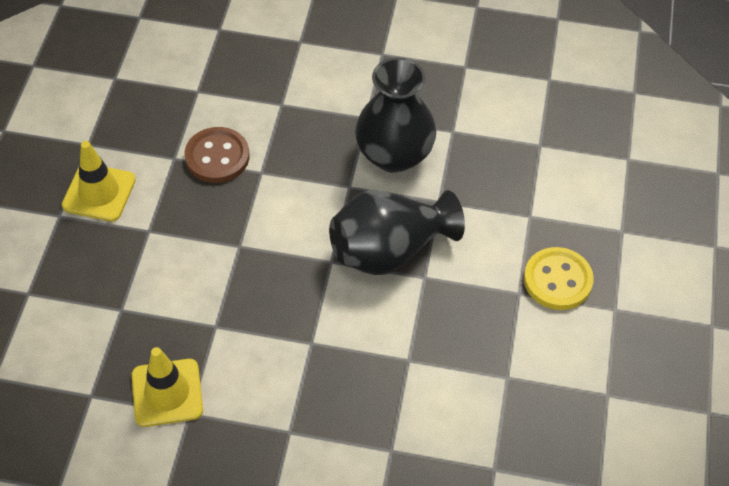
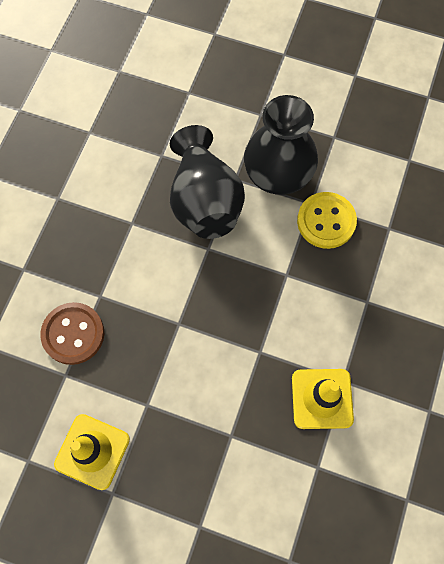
camera: 80 degrees left, 15 degrees up
black vase [355,57,436,173] -> black vase moved to [244,95,318,195]
yellow button [524,247,594,310] -> yellow button moved to [297,192,357,249]

